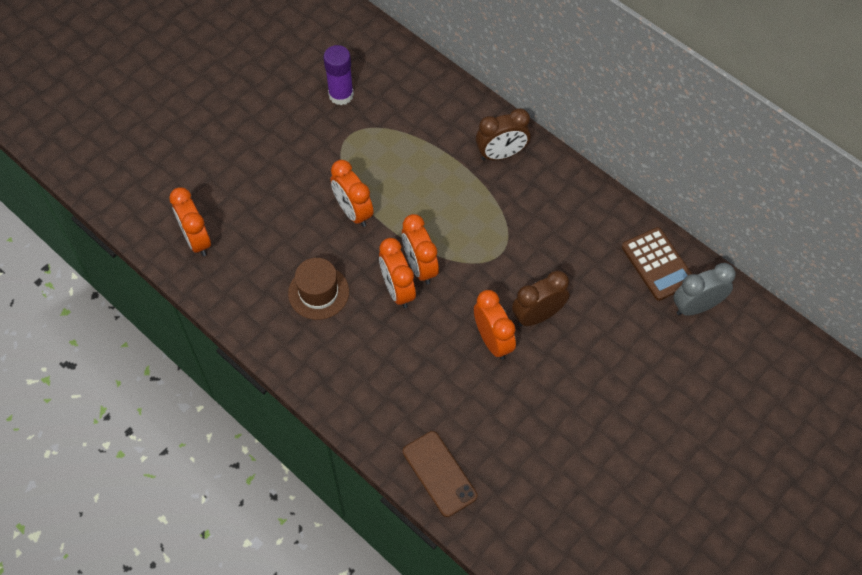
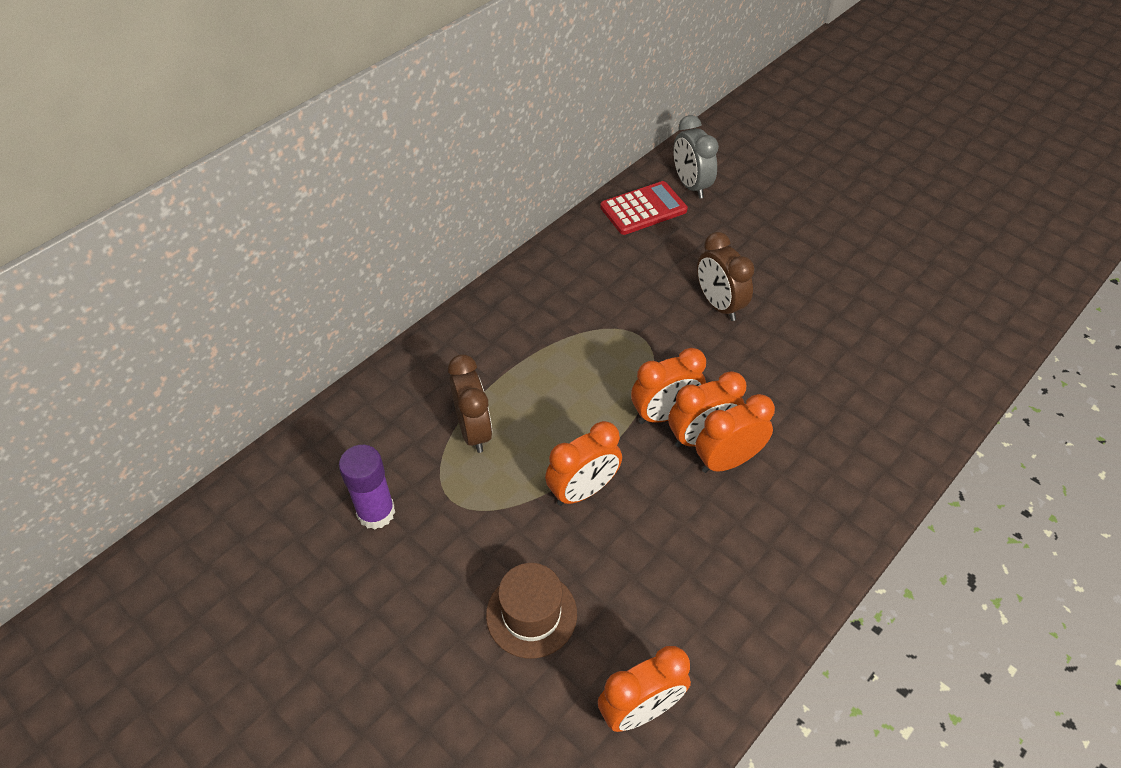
camera: 90 degrees left, 10 degrees down
brown hat [288,258,349,320] -> brown hat moved to [486,563,577,659]
brown phone [403,431,477,517] -> none
orange clock [474,290,516,360] -> orange clock moved to [695,394,775,473]
brown clock [476,108,531,160] -> brown clock moved to [448,354,492,453]
brown calculator [622,227,692,301] -> red calculator [600,181,688,235]

